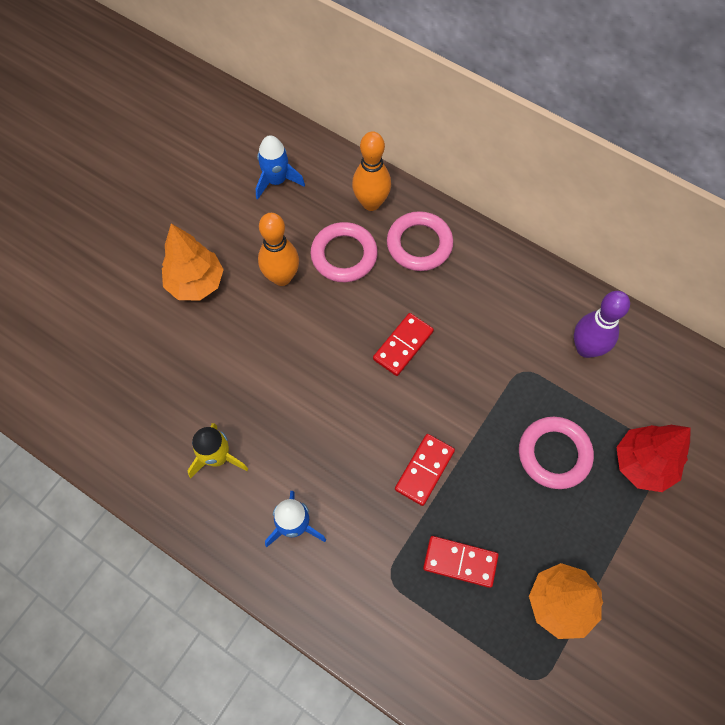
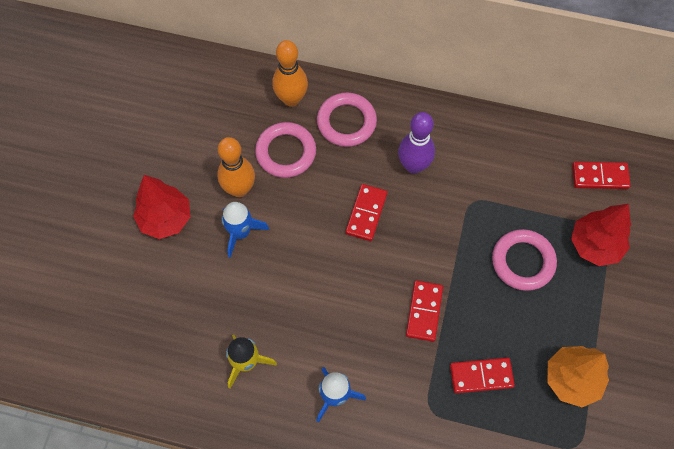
camera: 20 degrees left, 0 degrees up
orange tree [162,223,224,301] -> red tree [133,175,190,239]
blue rocket [256,135,305,200] -> blue rocket moved to [221,202,269,258]
purple bowling pin [574,291,630,358] -> purple bowling pin moved to [398,112,435,174]
none -> red domino [572,162,631,189]

